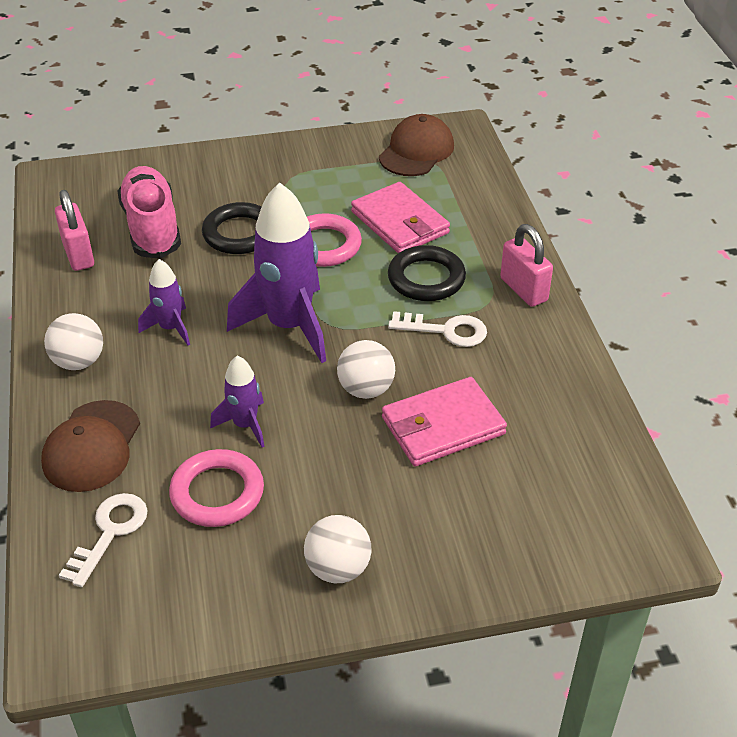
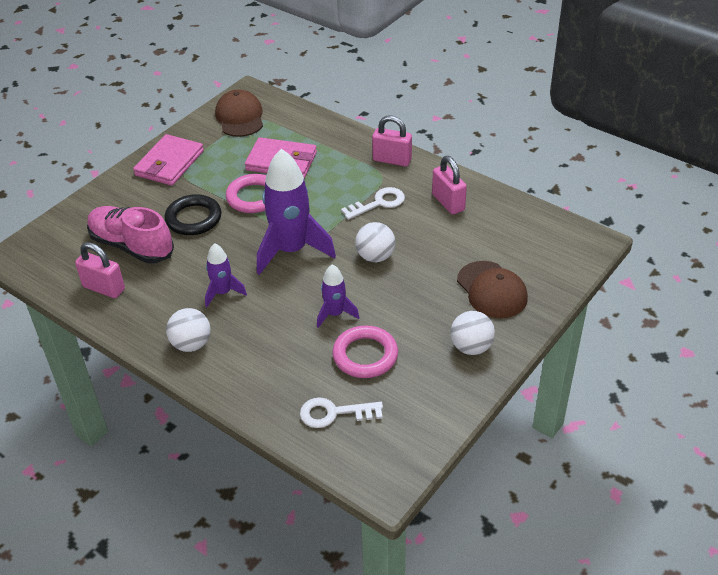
camera: 40 degrees left, 0 degrees up
brown cap [41,400,140,492] -> brown cap moved to [457,261,528,318]
white key [59,493,148,587] -> white key turned 75 degrees counterclockwise [300,397,383,428]
pink wallet [382,377,507,466] -> pink wallet moved to [133,134,204,186]
black ring [388,245,466,301] -> none
none -> pink padlock [432,156,467,215]

